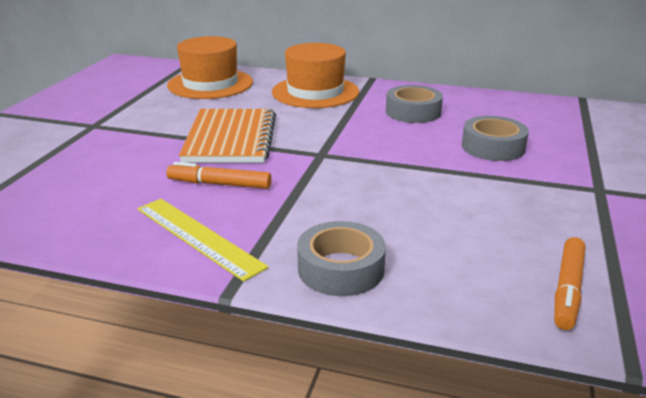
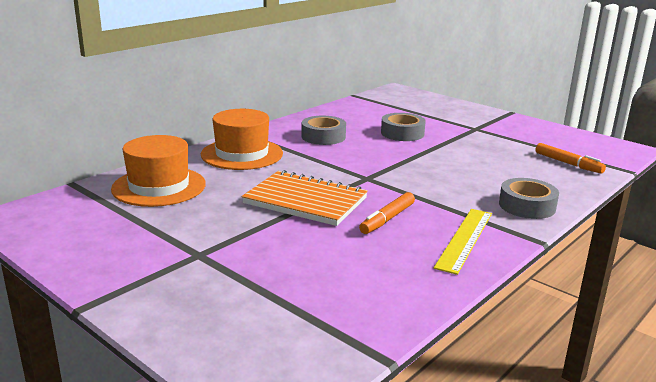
camera: 65 degrees left, 5 degrees down
yellow ruler [137,199,269,282] -> yellow ruler turned 45 degrees counterclockwise [434,209,492,275]

